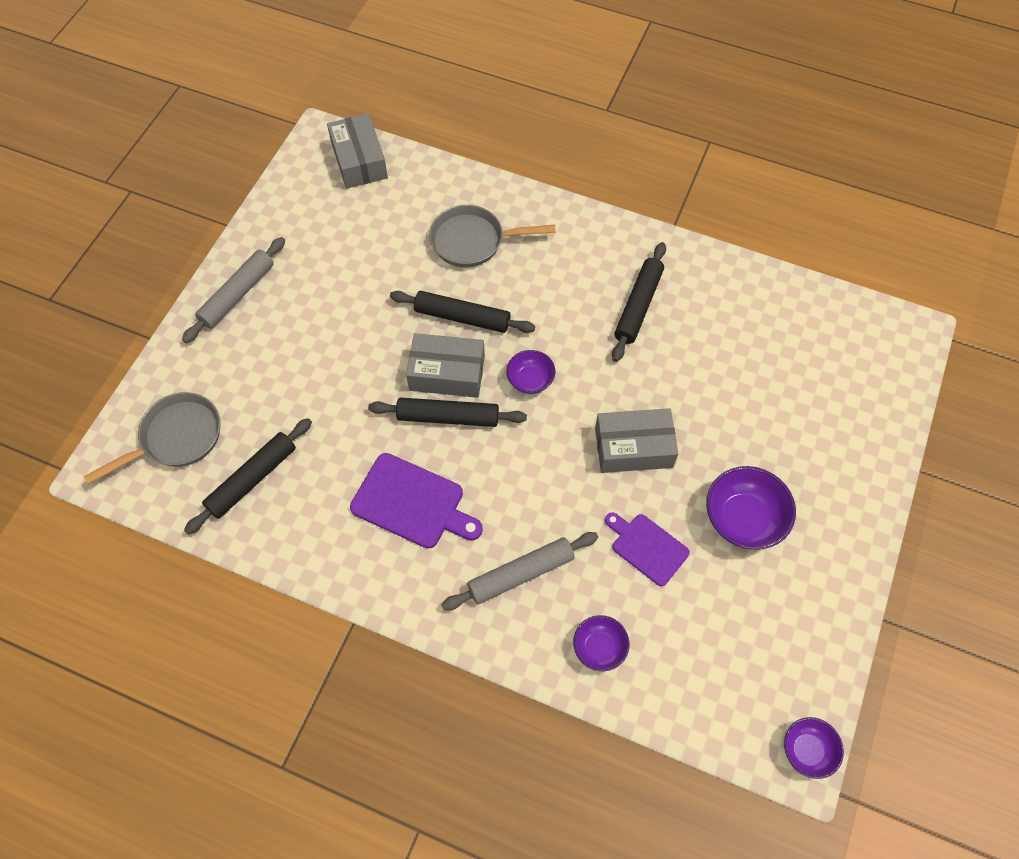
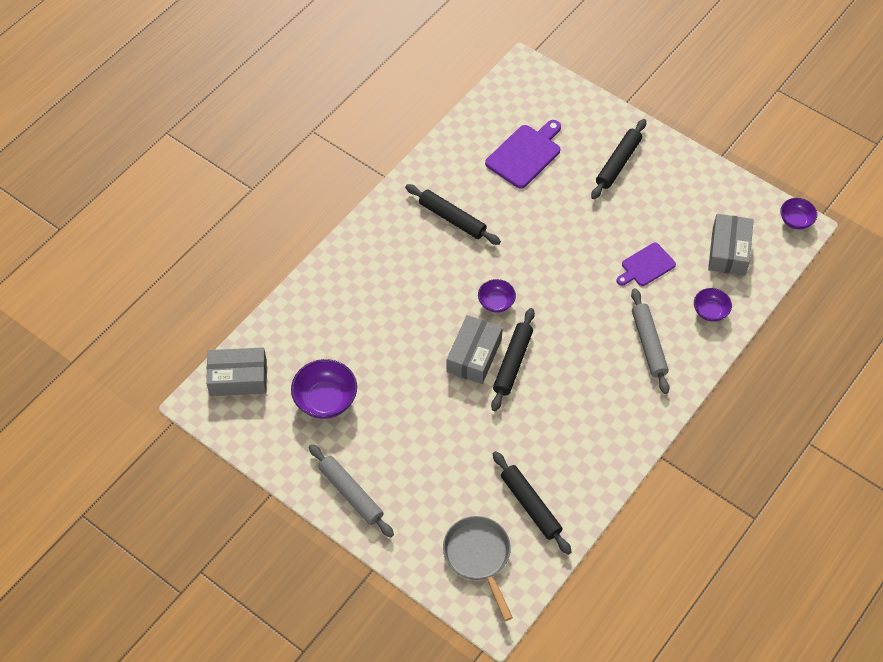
camera: 75 degrees left, 5 degrees down
purple cutting board [350,453,483,549] -> purple cutting board moved to [485,120,561,188]
black rolling pin [390,291,535,333] -> black rolling pin moved to [591,119,646,199]
grey pan [429,205,556,267] -> none
grey box [595,408,679,473] -> grey box moved to [708,214,754,276]
purple bowl [706,466,796,550] -> purple bowl moved to [291,359,357,419]

